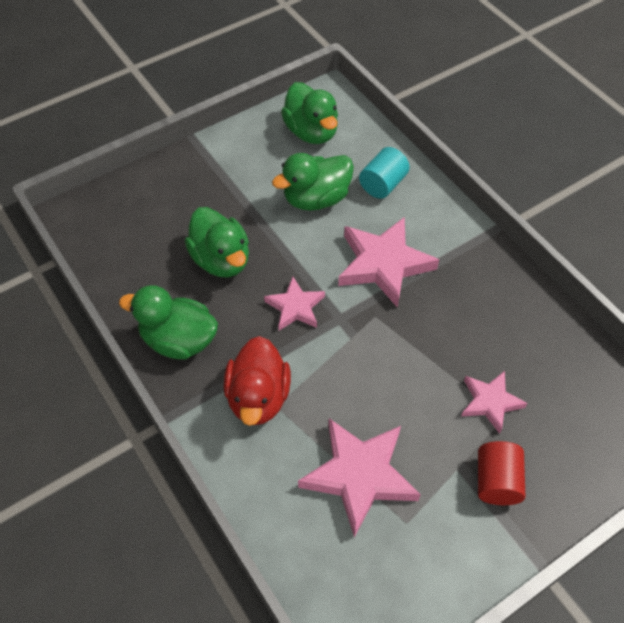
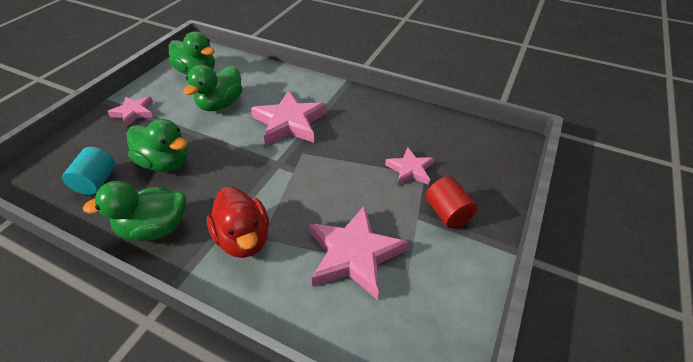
camera: 30 degrees left, 10 degrees down
pink star [264,276,325,331] -> pink star moved to [108,96,153,127]
turquoise cylinder [359,147,410,199] -> turquoise cylinder moved to [62,147,115,195]

